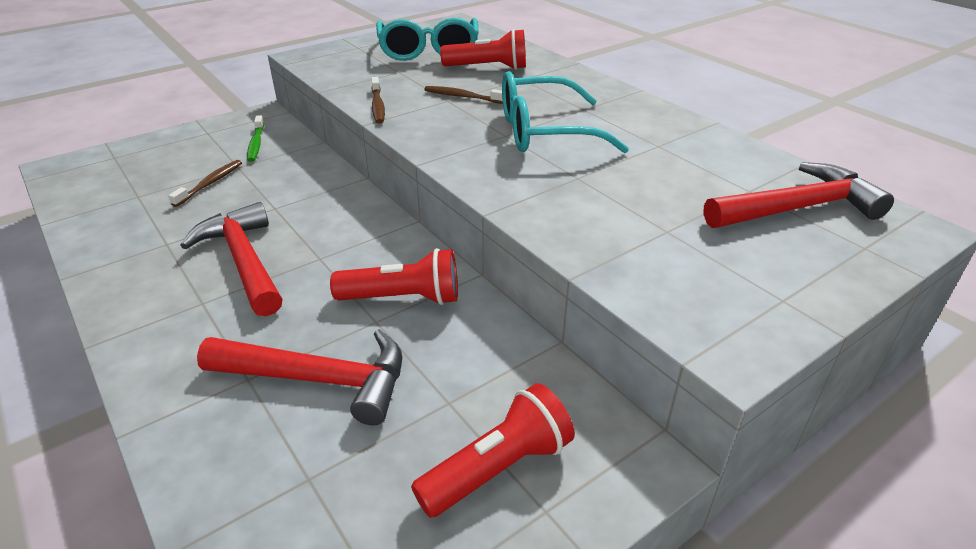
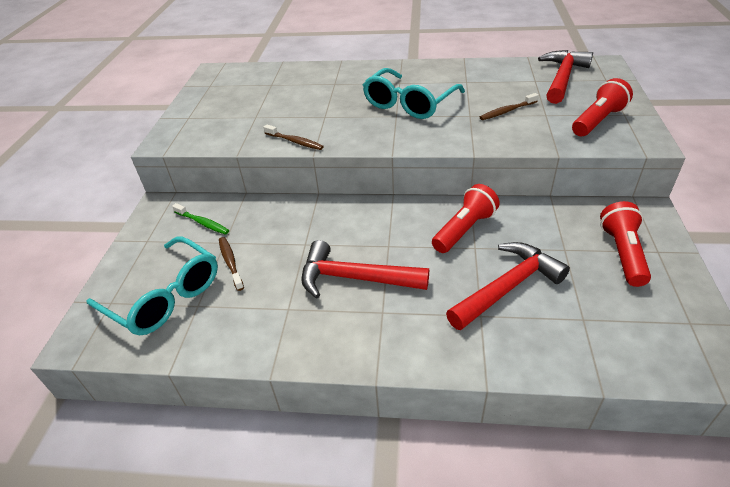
camera: 45 degrees left, 5 degrees up
turquoise glasses [376,18,479,61] -> turquoise glasses moved to [86,237,218,336]
brown toothbrush [424,86,503,104] -> brown toothbrush moved to [480,93,539,120]
red flashlight [440,29,526,70] -> red flashlight moved to [572,78,633,136]

